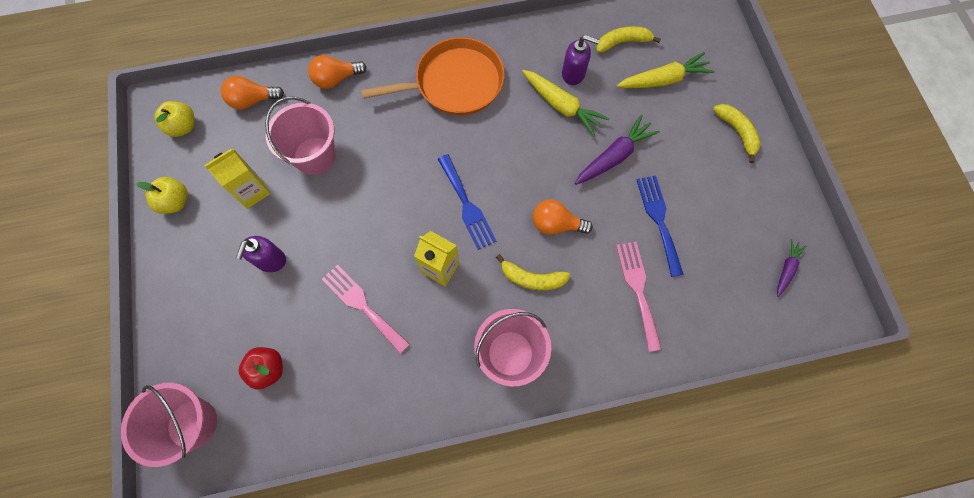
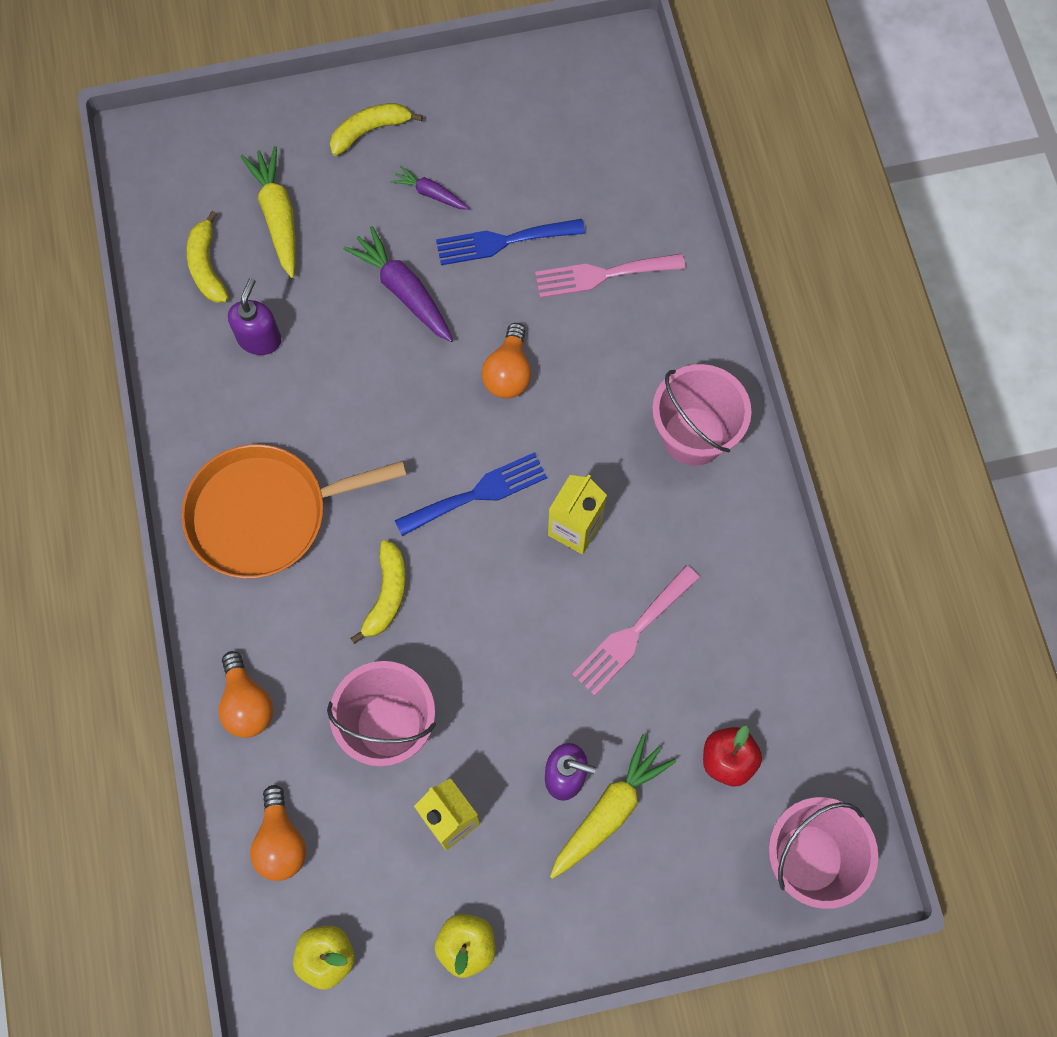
camera: 90 degrees left, 0 degrees up
orange pan [362,37,505,115] -> orange pan turned 90 degrees counterclockwise [182,444,407,579]
yellow banana [496,254,570,290] -> yellow banana moved to [350,540,406,644]
yellow carrot [522,70,609,136] -> yellow carrot moved to [550,734,676,879]
purple carrot [777,239,806,297] -> purple carrot moved to [390,165,469,210]

